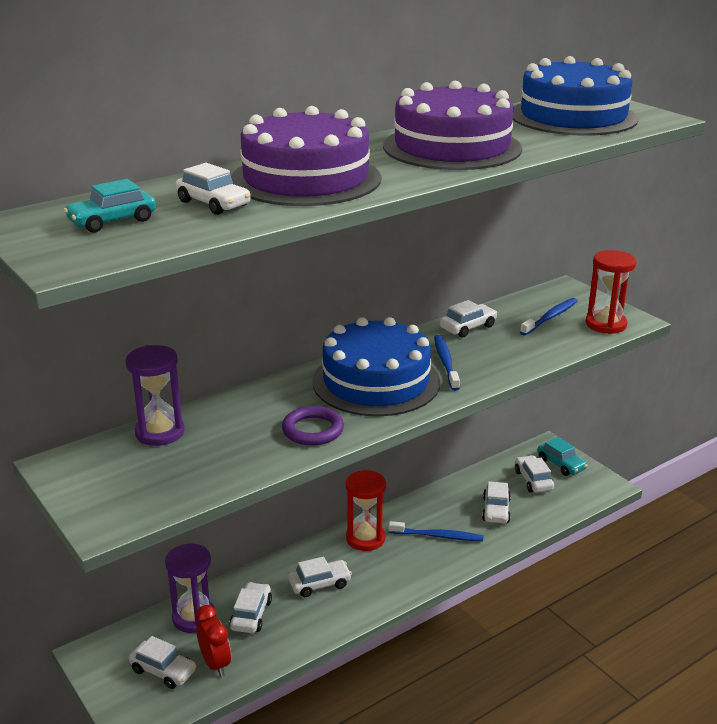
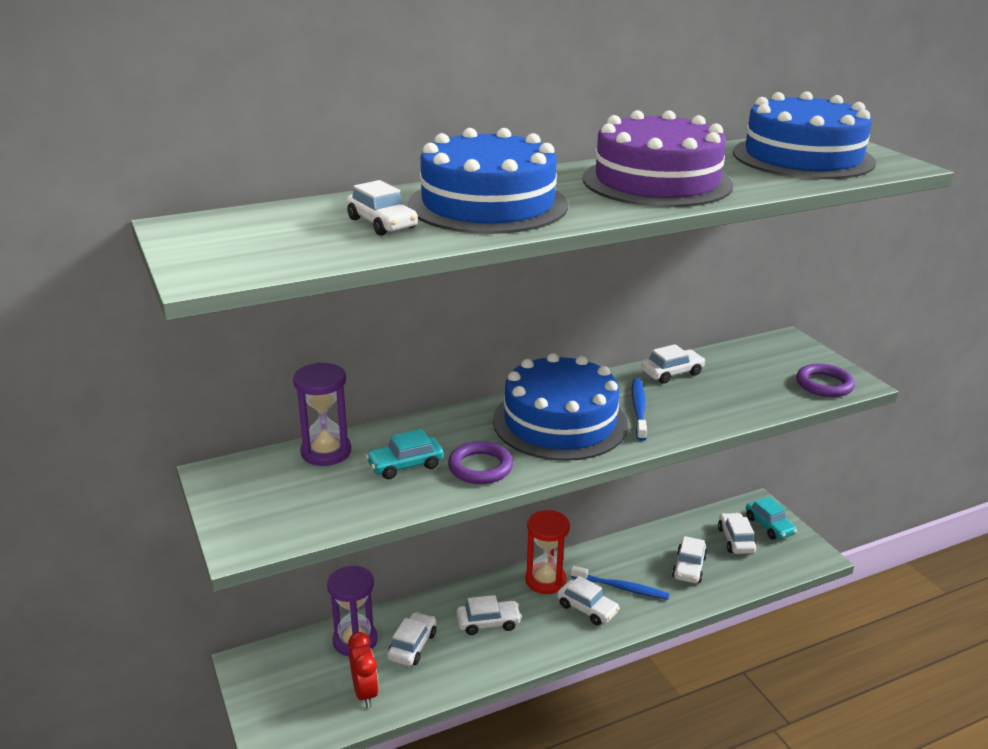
camera: 10 degrees right, 0 degrees up
turquoise car [64,179,156,233] -> turquoise car moved to [366,429,444,479]
white car [129,636,196,689] -> white car moved to [557,576,620,625]
purple cake [231,106,381,206] -> blue cake [408,128,568,234]
blue toothbrush [520,298,578,335] -> none
red hourglass [586,250,636,334] -> purple ring [796,364,855,397]

